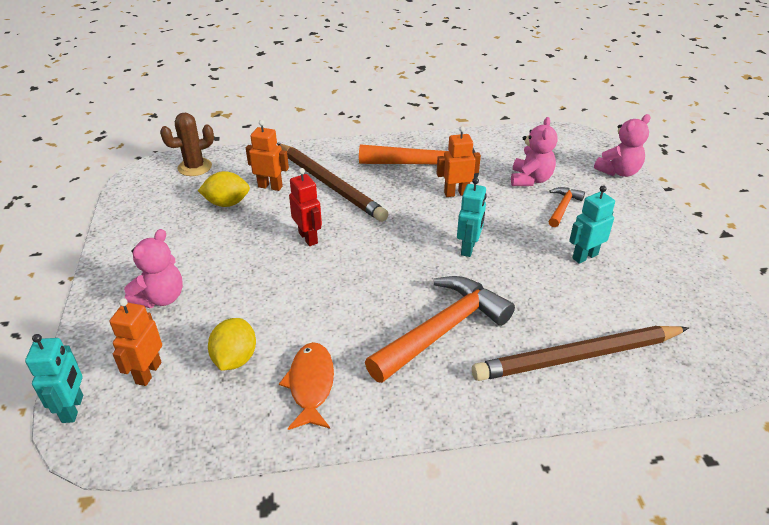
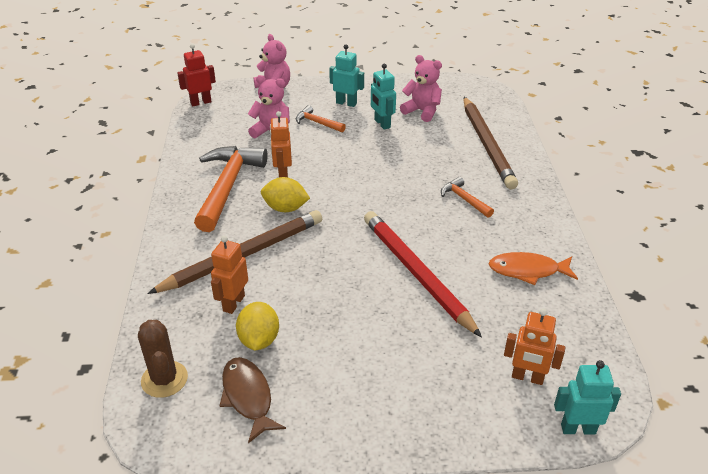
camera: 85 degrees left, 0 degrees up
pink teddy bear [124,229,183,308] -> pink teddy bear moved to [400,55,442,122]
yellow lemon [208,318,256,371] -> yellow lemon moved to [261,177,310,212]
red robot [289,168,322,246] -> red robot moved to [177,44,216,106]
orange hammer [365,276,515,383] -> orange hammer [441,177,494,218], size x0.48
turquoise robot [457,178,487,257] -> turquoise robot moved to [329,44,364,107]
none -> brown fish [220,357,286,443]
none -> red pencil [364,211,482,338]

